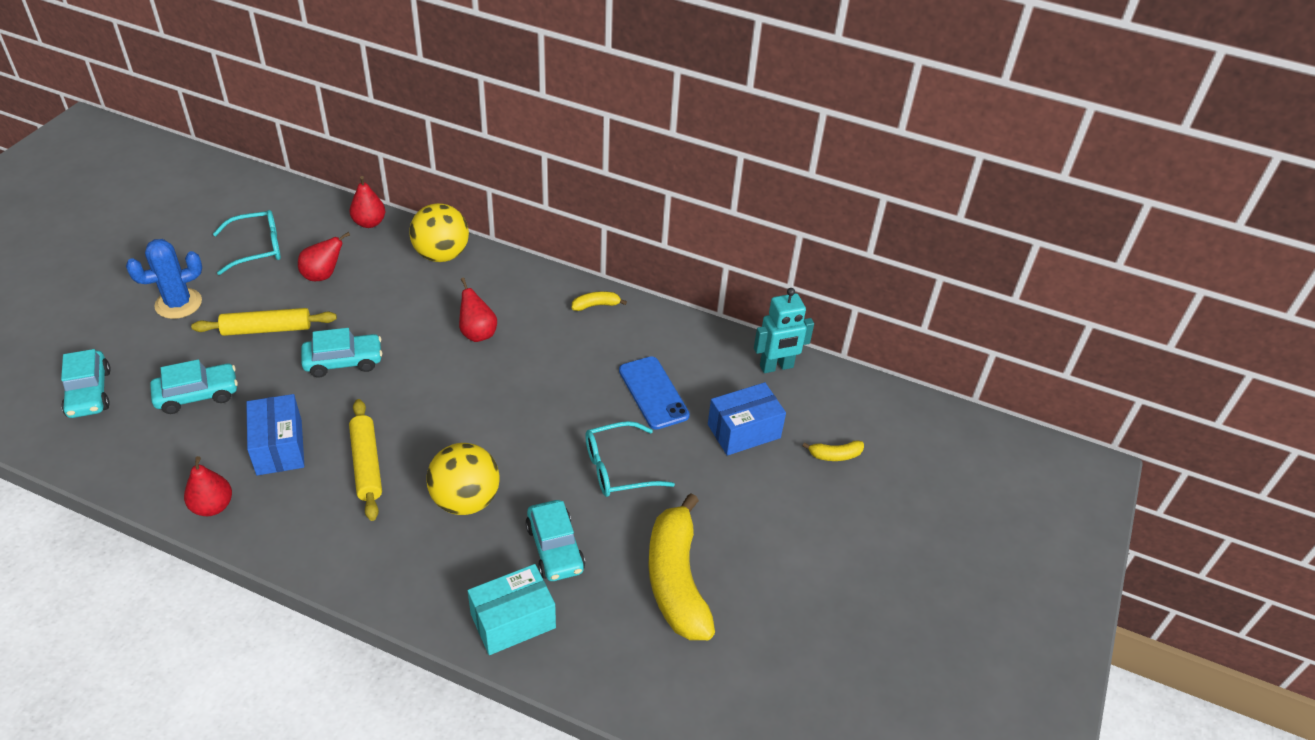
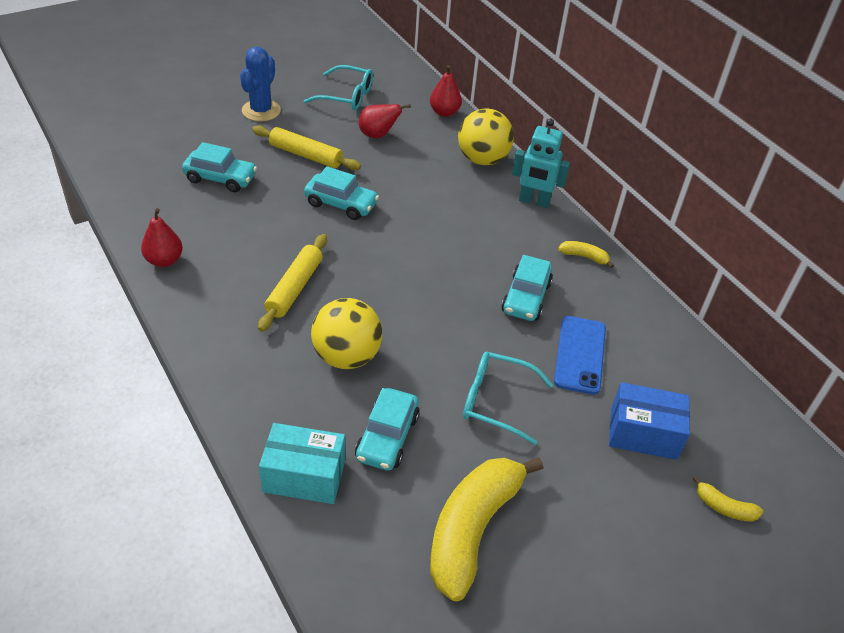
camera: 35 degrees right, 0 degrees up
turquoise car [61,349,111,418] -> turquoise car moved to [501,255,553,321]
blue cactus [126,239,202,319] -> blue cactus turned 75 degrees counterclockwise [240,47,281,122]
blue box [246,394,305,475] -> none
red pear [459,278,497,342] -> none
turquoise robot [754,288,814,373] -> turquoise robot moved to [512,118,570,208]

